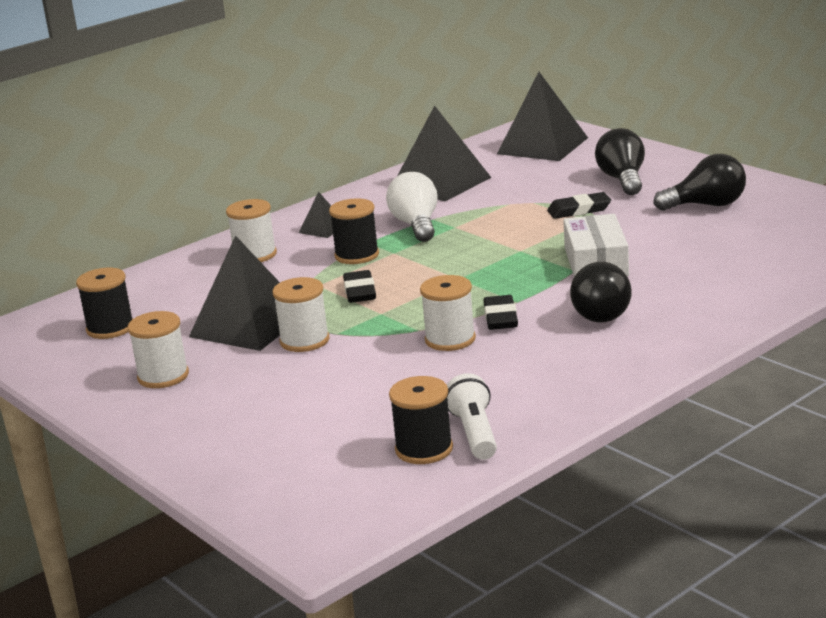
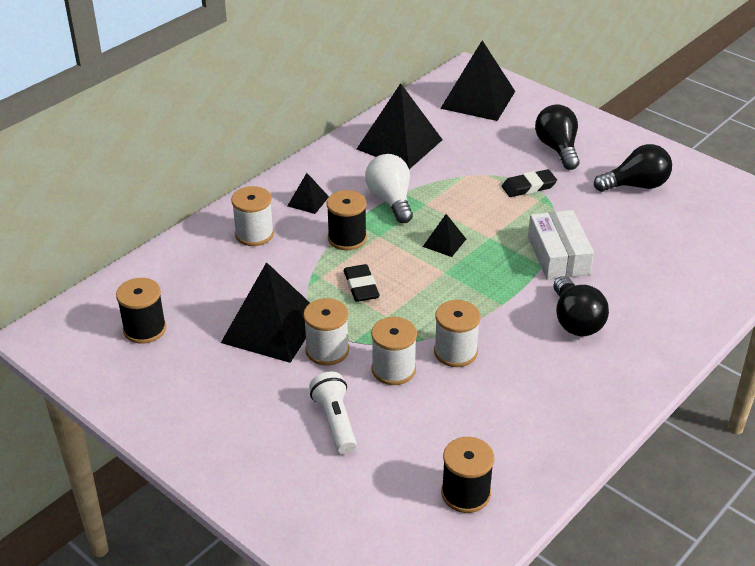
camera: 10 degrees left, 15 degrees up
white spool [128,311,189,388] -> white spool moved to [371,317,417,385]
white flashlight [447,373,497,460] -> white flashlight moved to [309,372,357,454]
black eraser [484,295,518,330] -> none
none -> black pyramid [423,214,466,257]

